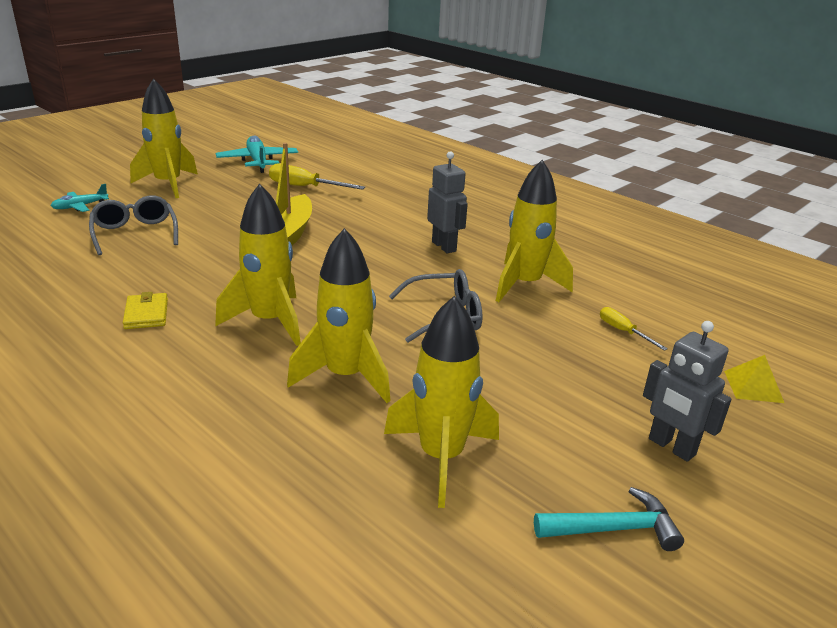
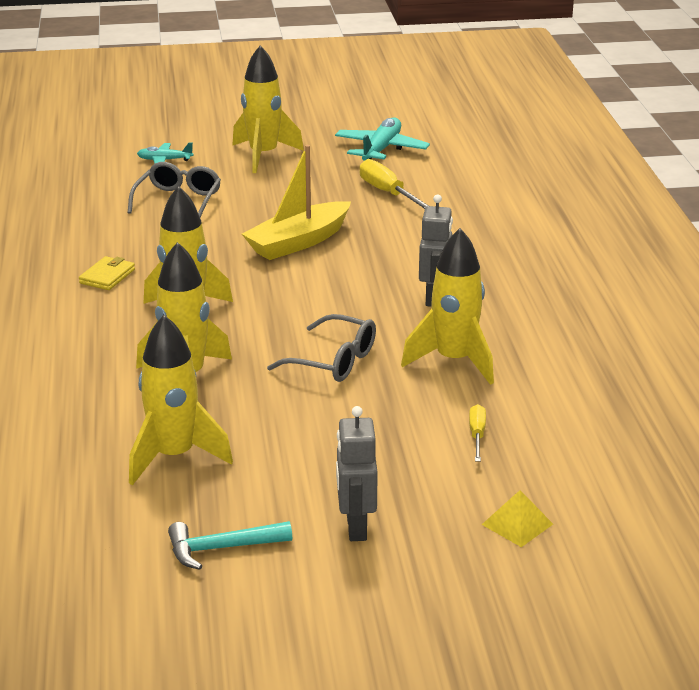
camera: 40 degrees right, 0 degrees up
turquoise hammer [534,487,684,551] -> turquoise hammer turned 135 degrees clockwise [168,521,292,570]

